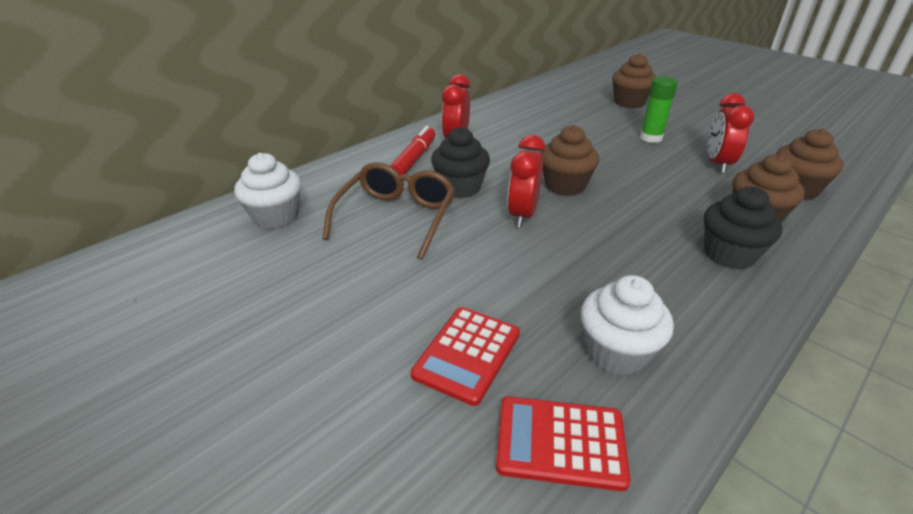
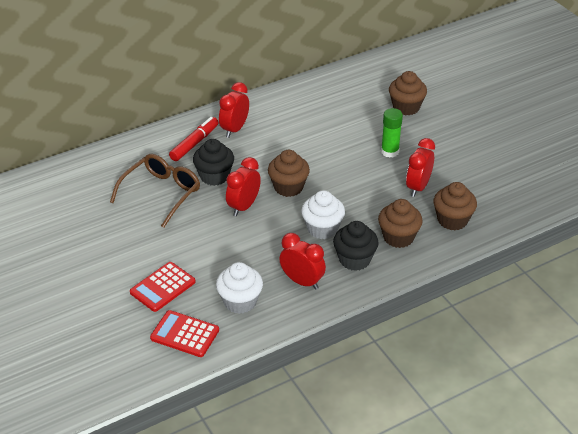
camera: 15 degrees right, 5 degrees up
white cupcake [234,153,301,229] -> white cupcake moved to [301,190,345,239]
none -> red clock [280,233,326,290]

